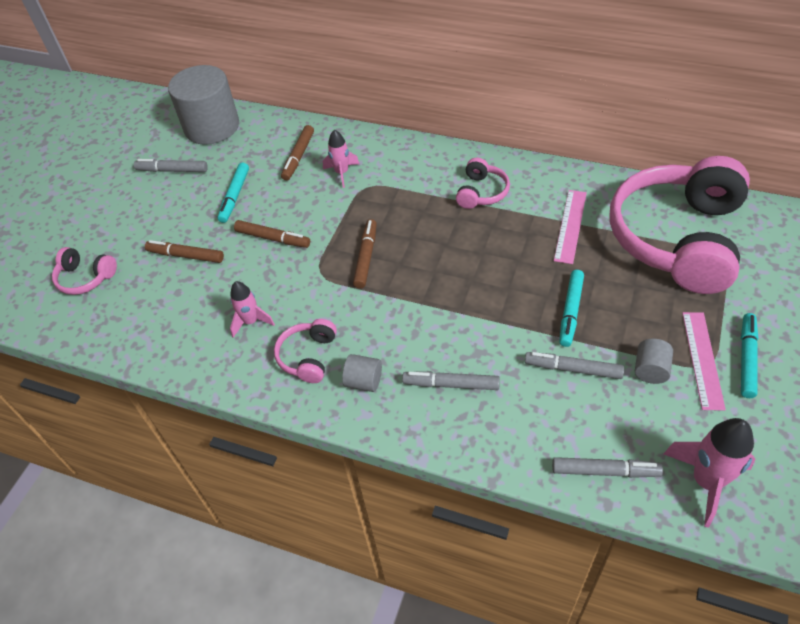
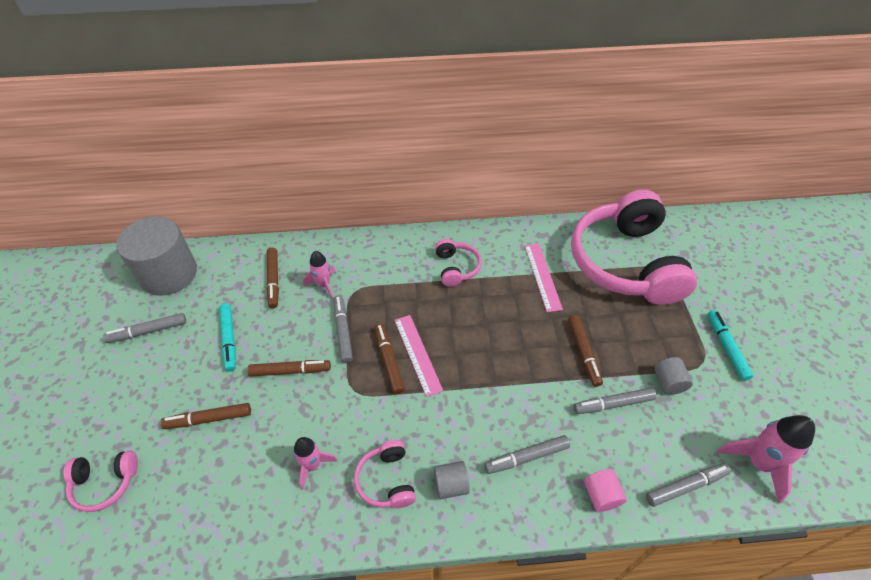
camera: 30 degrees left, 0 degrees up
turquoise marker [559,270,584,347] -> brown marker [568,315,603,387]
pink ruler [682,312,726,411] -> pink ruler moved to [394,315,443,397]
none -> grey marker [334,295,353,363]
none -> pink cylinder [584,469,627,512]

